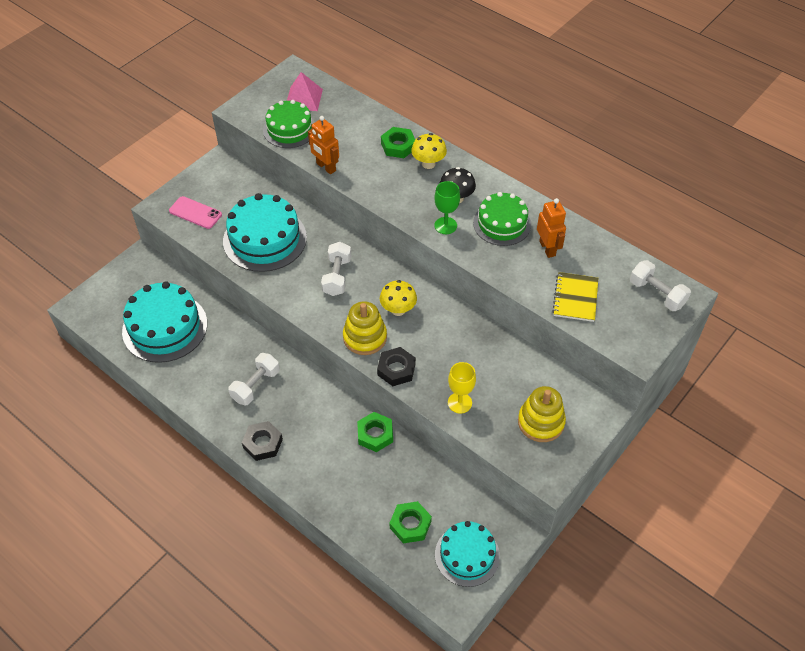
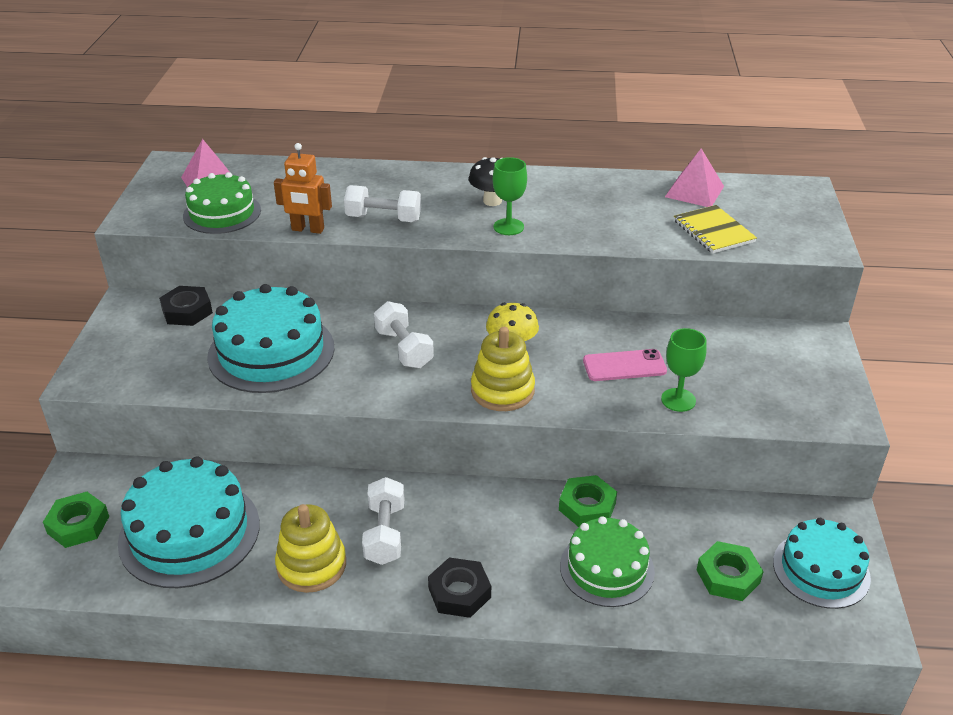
camera: 35 degrees left, 15 degrees down
pink phone [169,196,222,229] -> pink phone moved to [583,349,667,381]
black nut [377,347,416,386] -> black nut moved to [159,286,213,326]
green nut [381,127,415,158] -> green nut moved to [43,492,109,548]
yellow mushroom [411,133,447,169] -> none
yellow goblet [448,362,476,413] -> green goblet [661,328,707,412]
green cake [473,192,531,246] -> green cake moved to [560,516,655,607]
yellow stacking toy [518,386,566,442] -> yellow stacking toy moved to [275,504,346,593]
orange robot [537,198,566,258] -> none
white dumbbell [630,260,691,311] -> white dumbbell moved to [344,185,421,222]
none -> pink pyramid [665,148,724,207]

